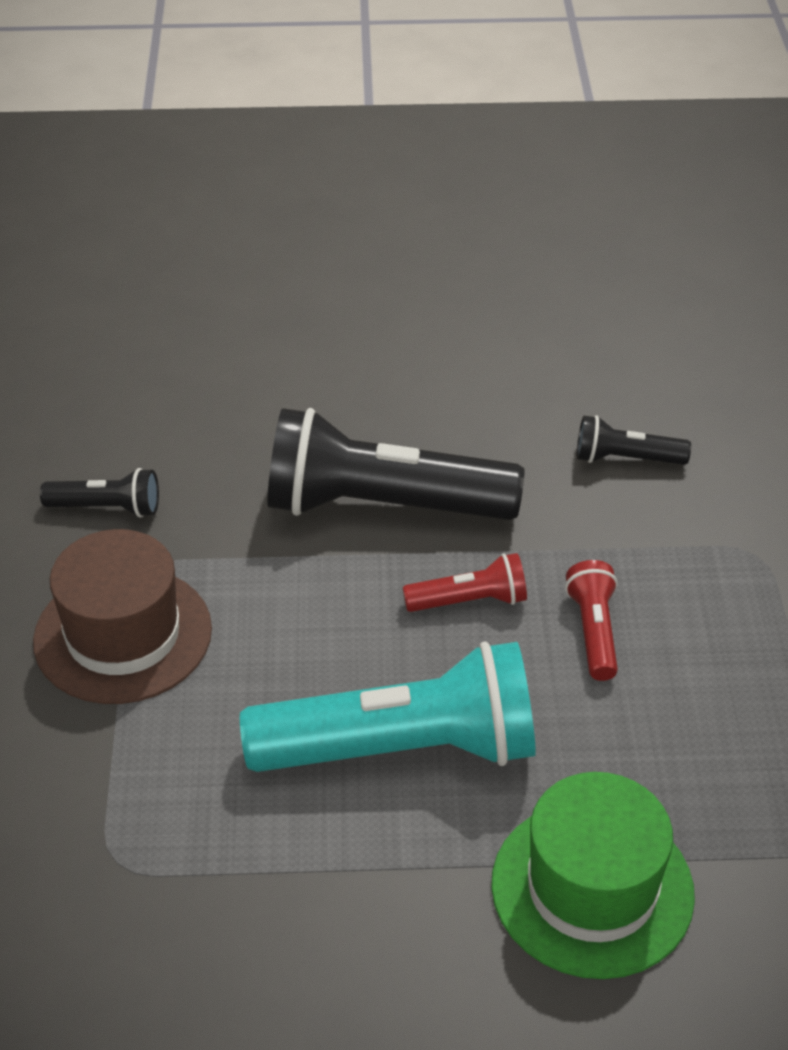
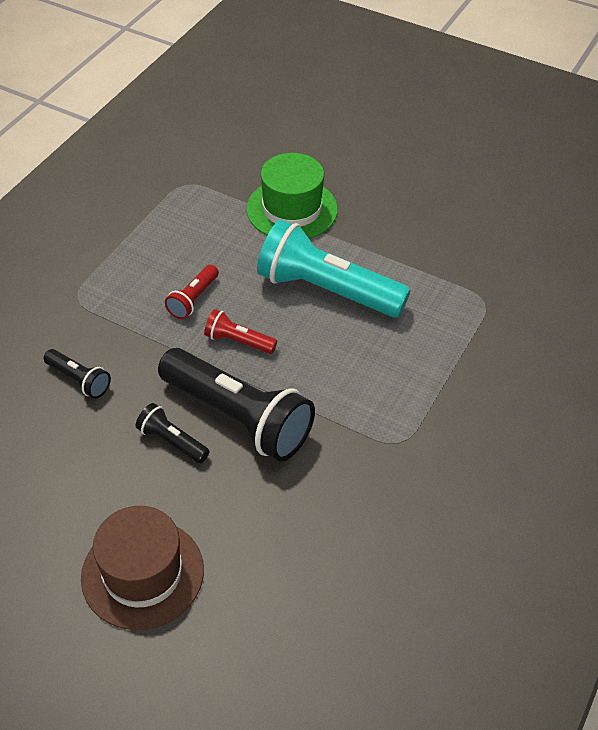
camera: 150 degrees left, 5 degrees up
brown hat [33,529,212,704] -> brown hat moved to [81,506,204,630]
black flashlight [40,468,159,518] -> black flashlight moved to [136,403,210,463]

